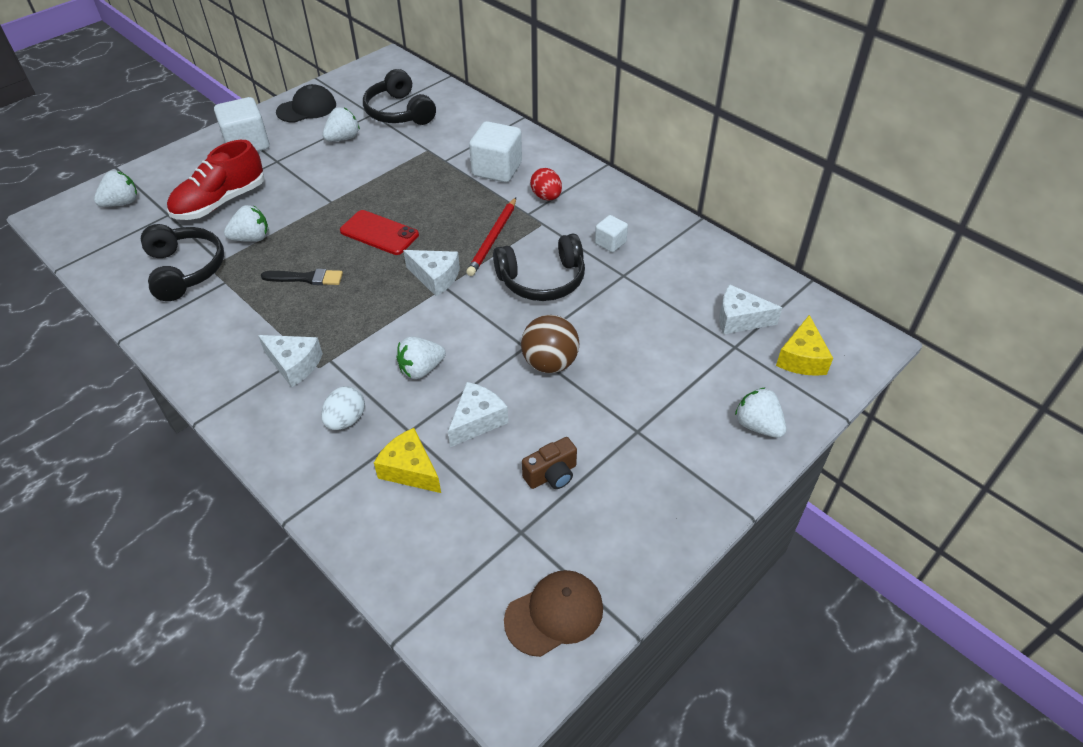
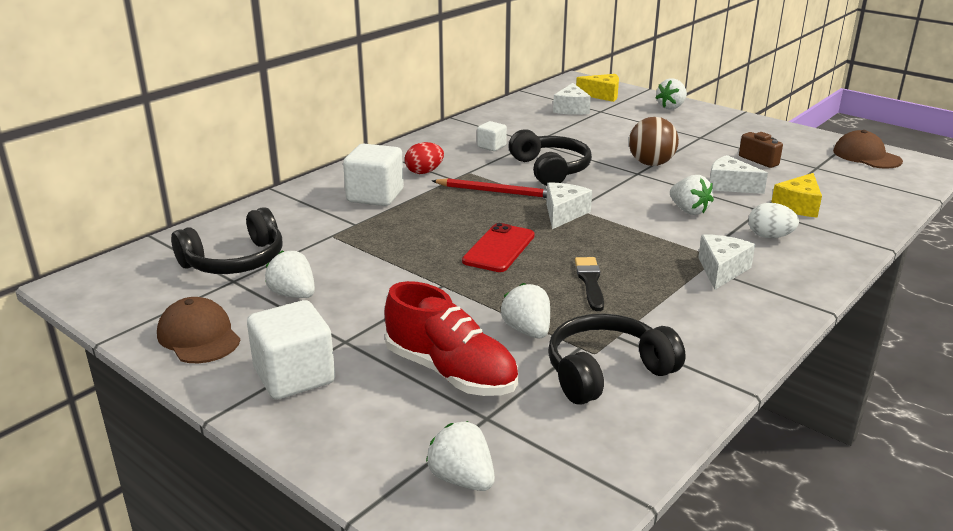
camera: 95 degrees left, 20 degrees down
black cap [276,84,336,123] -> brown cap [157,297,241,363]

